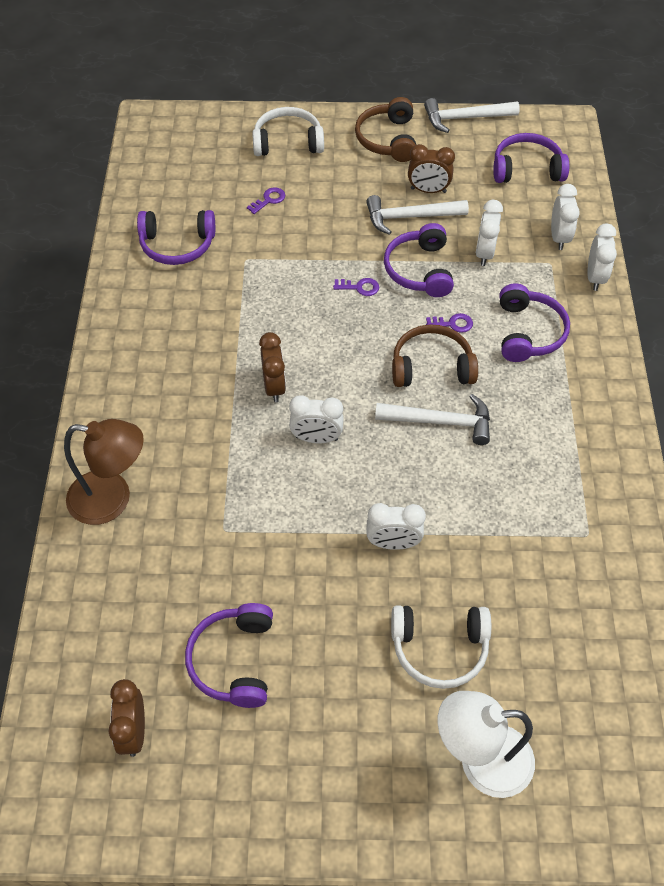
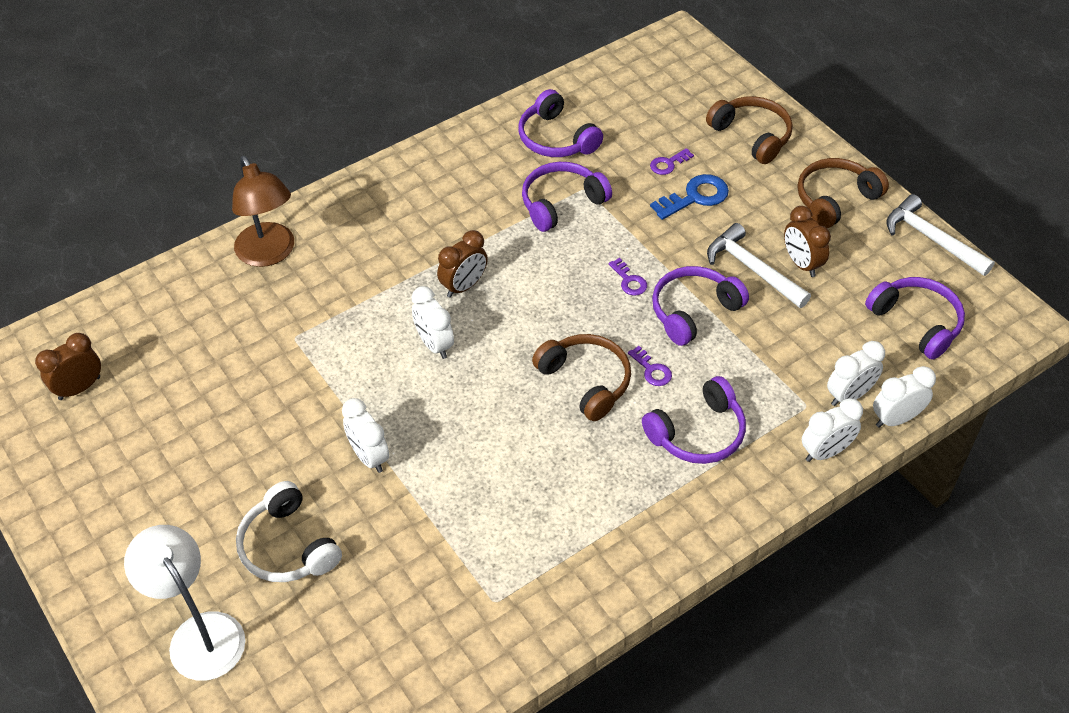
camera: 55 degrees right, 5 degrees down
purple headphones [185,603,273,708] -> purple headphones moved to [522,162,612,232]
purple key [247,187,285,214] -> purple key turned 135 degrees clockwise [650,148,694,175]
white headphones [252,107,324,156] -> brown headphones [706,96,793,164]
white hammer [375,394,490,445] -> none
white clock [476,200,503,266] -> white clock moved to [873,366,936,428]
none -> blue key [650,174,729,220]

